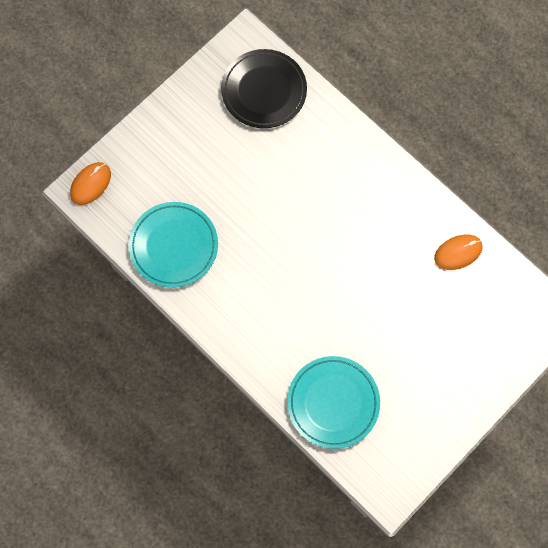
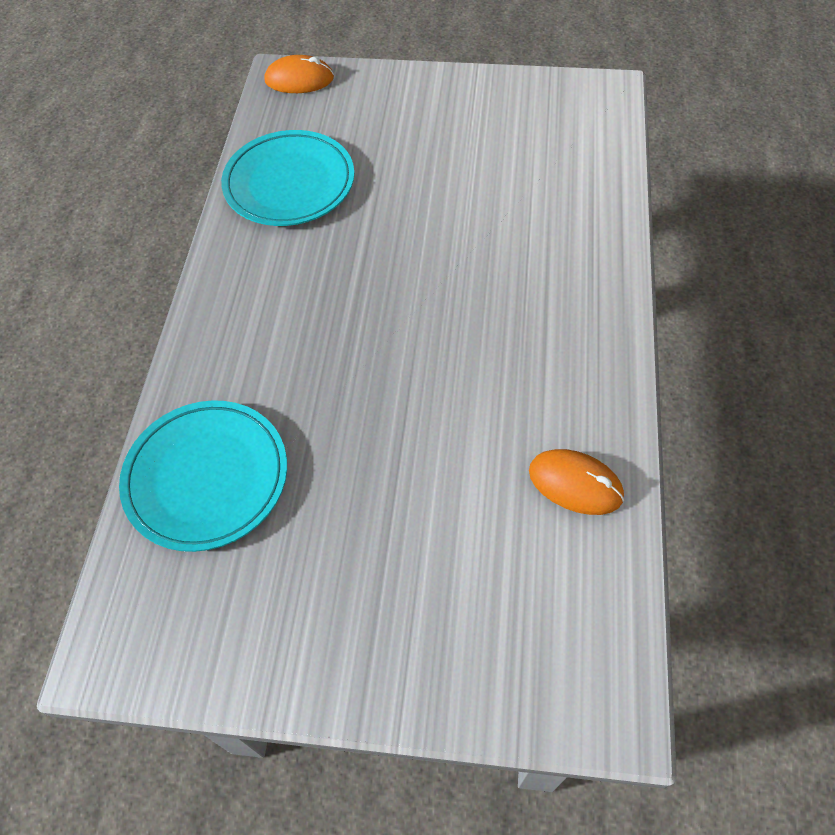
camera: 55 degrees right, 15 degrees down
black plate [221,49,307,128] -> none

